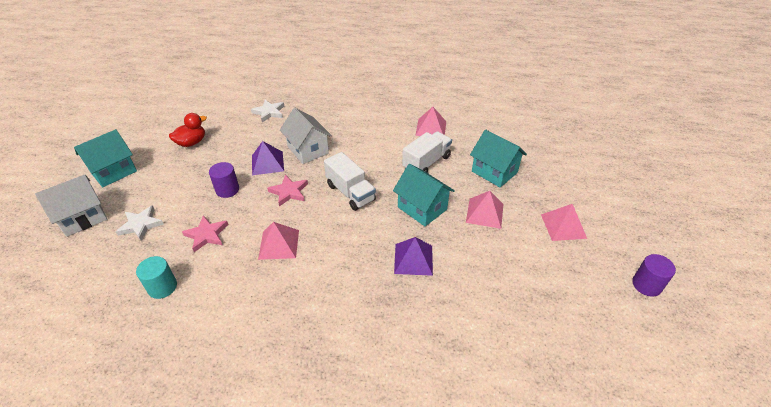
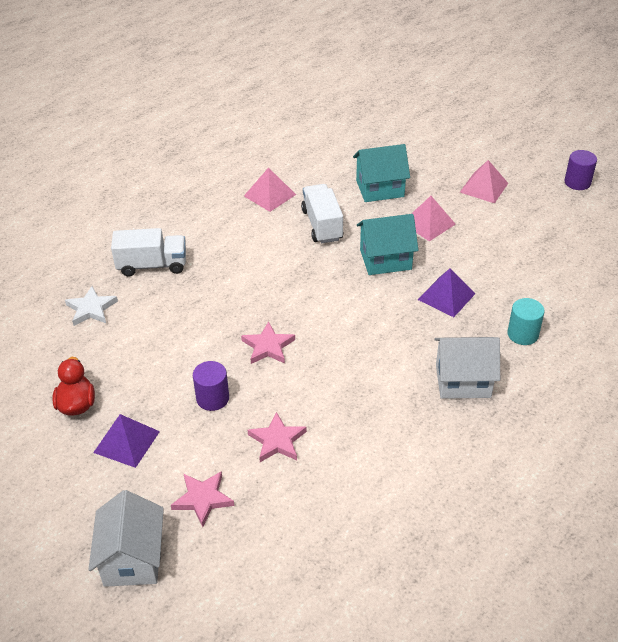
camera: 55 degrees left, 0 degrees up
turquoise house [74,129,137,187] -> none
white star [115,205,164,241] -> pink star [171,471,234,527]
turquoise cylinder [136,256,177,299] -> turquoise cylinder moved to [507,298,545,345]
purple pyramid [252,141,284,175] -> purple pyramid moved to [93,414,160,468]
pink pyramid [258,222,299,260] -> none
white house [280,108,332,164] -> white house moved to [434,337,500,399]
white truck [324,152,376,211] -> white truck moved to [111,228,186,276]

